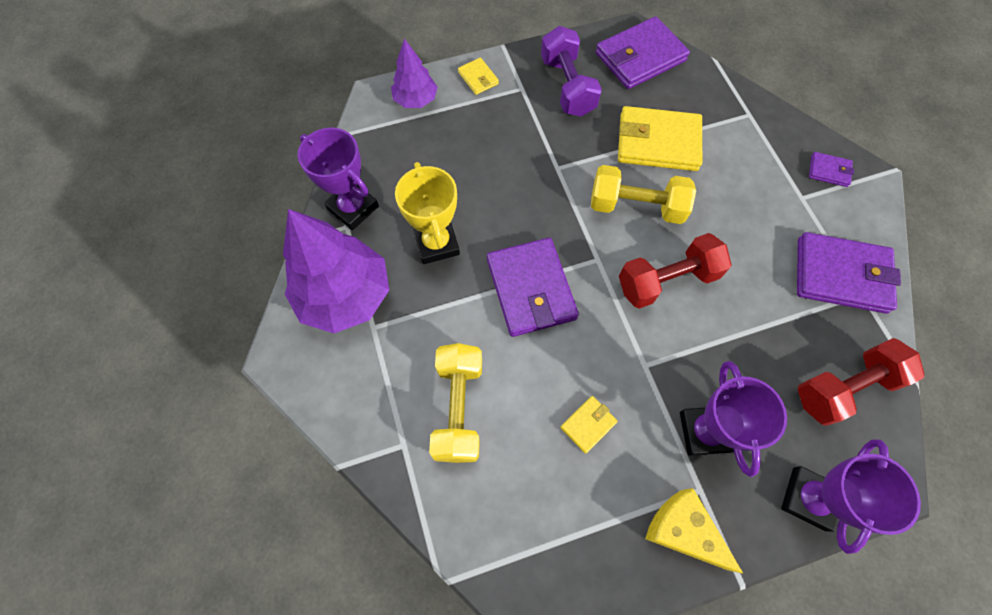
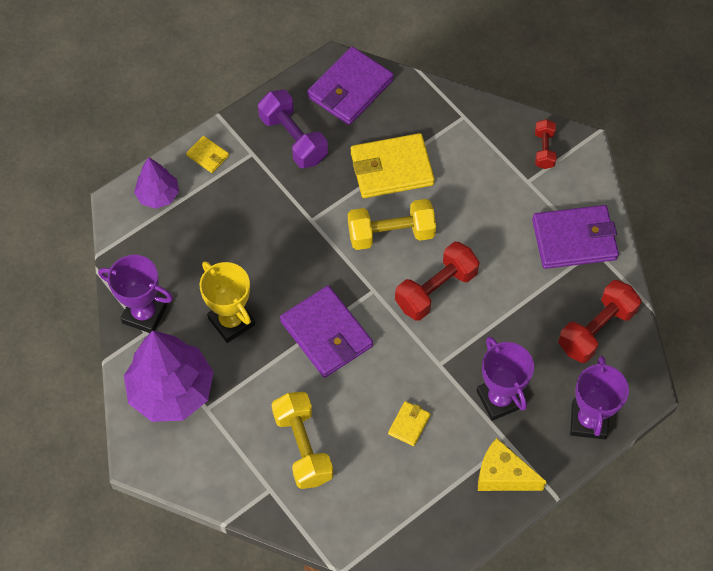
camera: 20 degrees left, 5 degrees down
purple wallet [809,152,854,187] -> red dumbbell [535,119,556,169]

